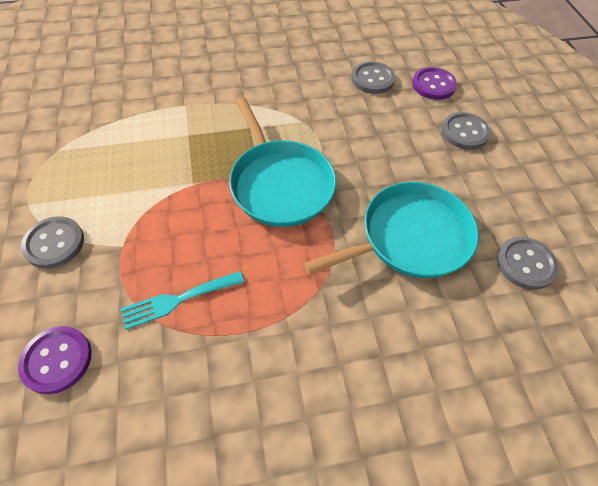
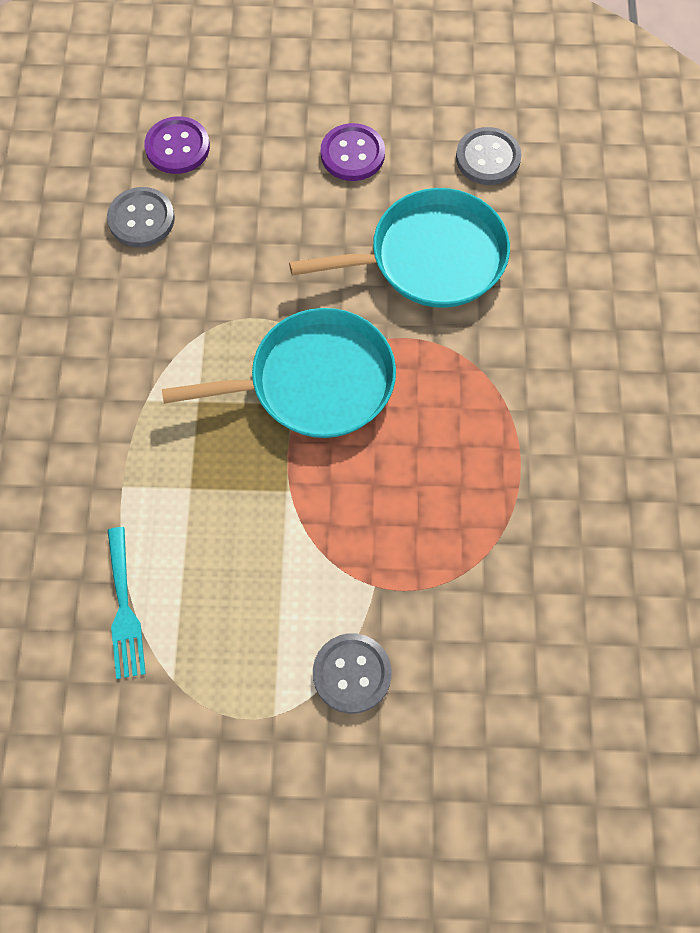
camera: 75 degrees left, 10 degrees up
purple button [18,326,92,394] -> purple button moved to [321,123,385,181]
turquoise fork [120,271,244,330] -> turquoise fork moved to [107,527,146,679]
turquoise pan [304,182,479,278] -> turquoise pan turned 90 degrees clockwise [289,188,510,308]
grey button [441,112,490,150] -> none

